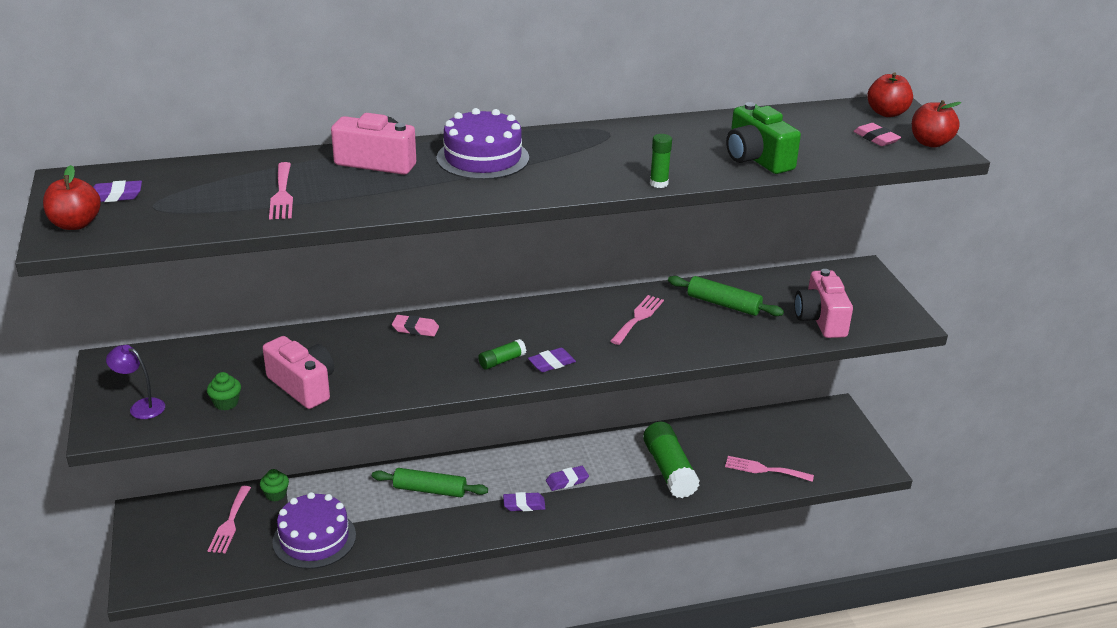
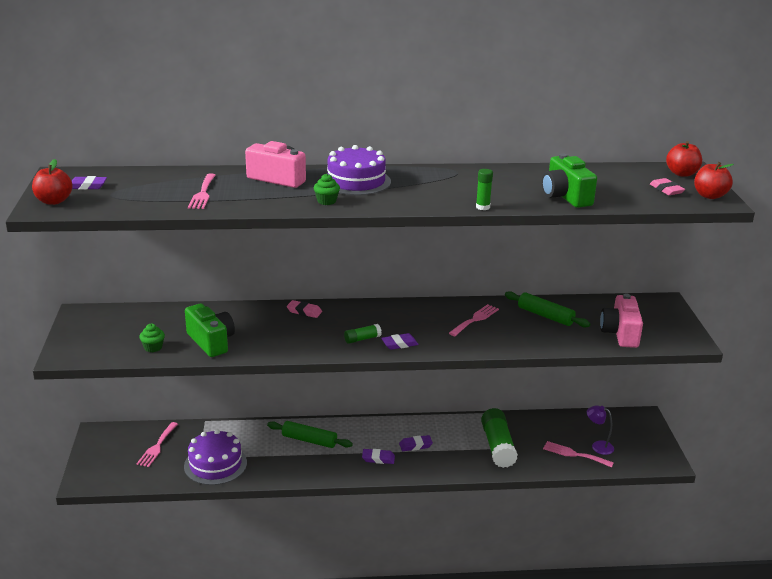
camera: 10 degrees right, 5 degrees down
purple lamp [106,345,165,419] -> purple lamp moved to [587,405,614,455]
green cupcake [260,469,289,501] -> green cupcake moved to [314,174,340,205]
pink camera [263,336,334,409] -> green camera [185,303,235,357]

